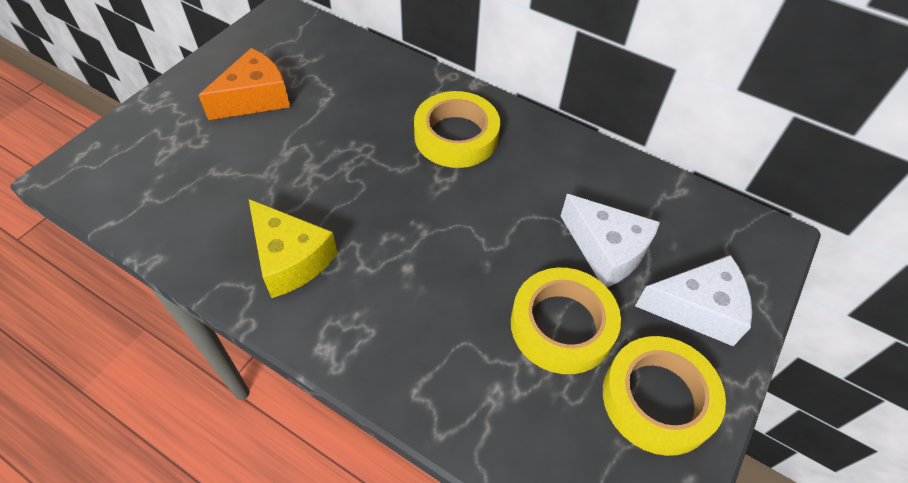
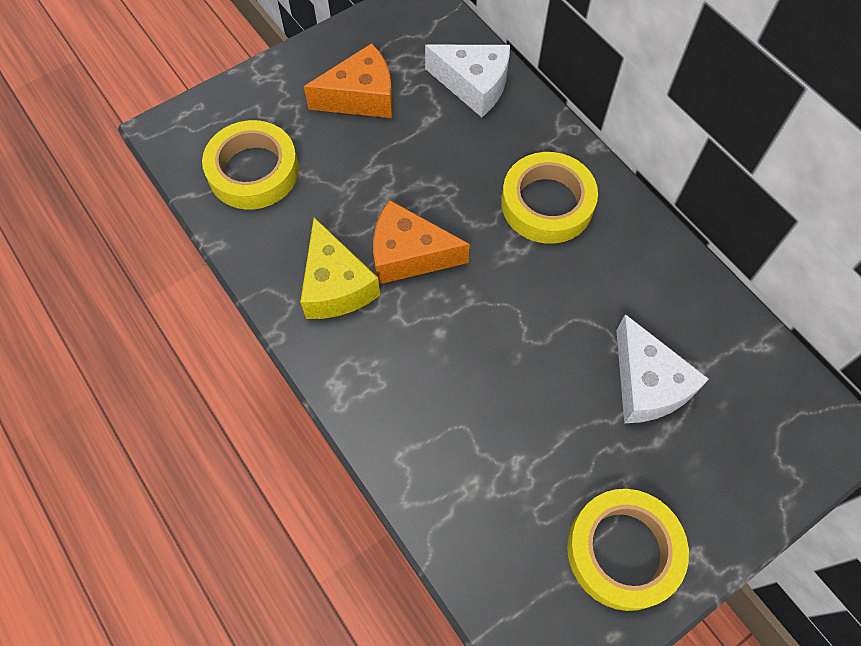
camera: 25 degrees right, 10 degrees up
yellow tape [511,268,621,374] -> yellow tape moved to [202,120,299,209]
white cheese [635,255,752,346] -> white cheese moved to [425,45,510,117]
none -> orange cheese [373,200,470,284]

